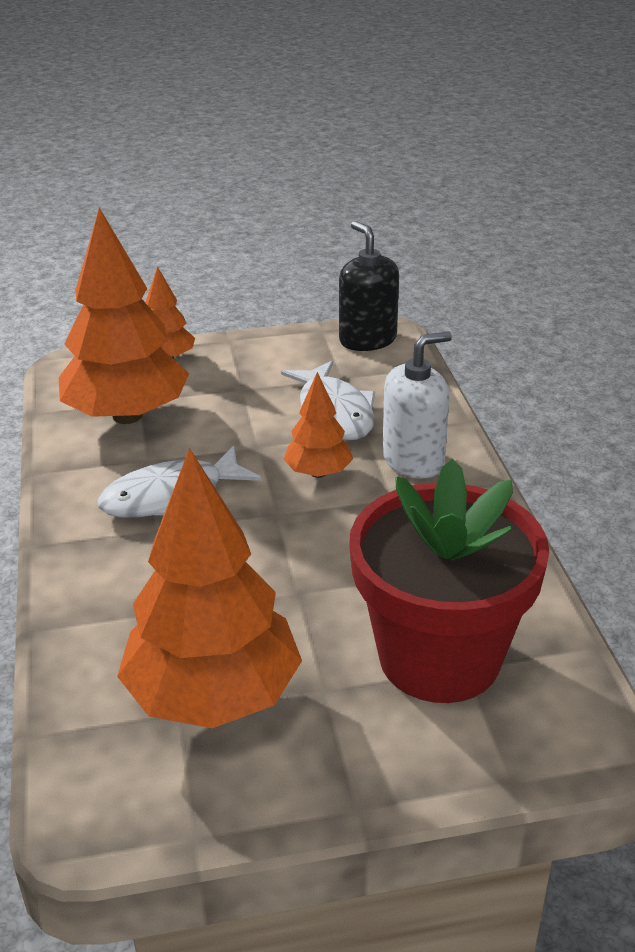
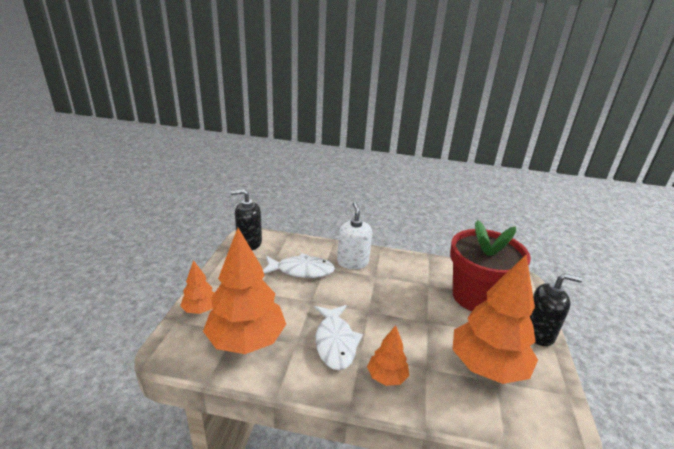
camera: 70 degrees left, 5 degrees down
orange tree [284,372,353,478] -> orange tree moved to [367,325,409,386]
none -> black soap dispenser [530,273,583,346]

